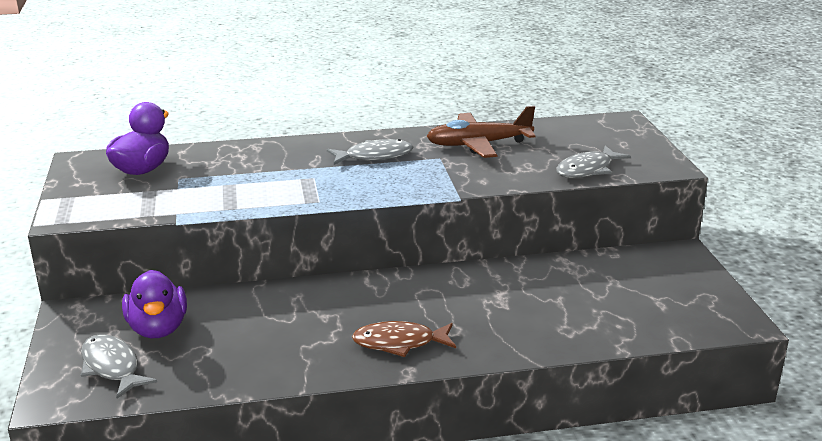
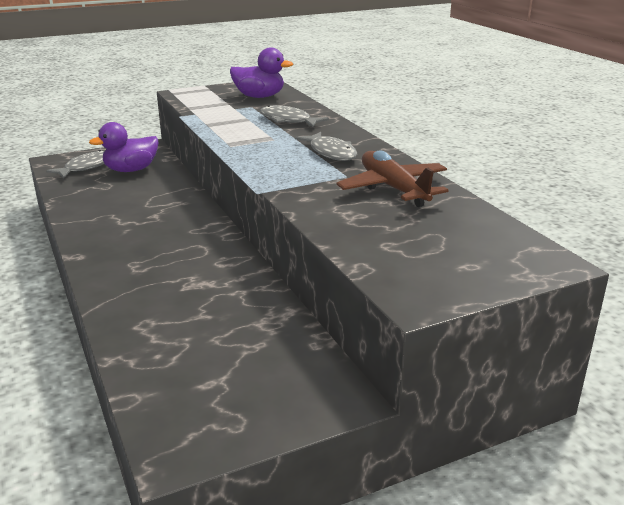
camera: 75 degrees right, 0 degrees up
brown fish [352,321,456,357] -> none
grey fish [556,146,631,178] -> grey fish moved to [260,105,329,128]

